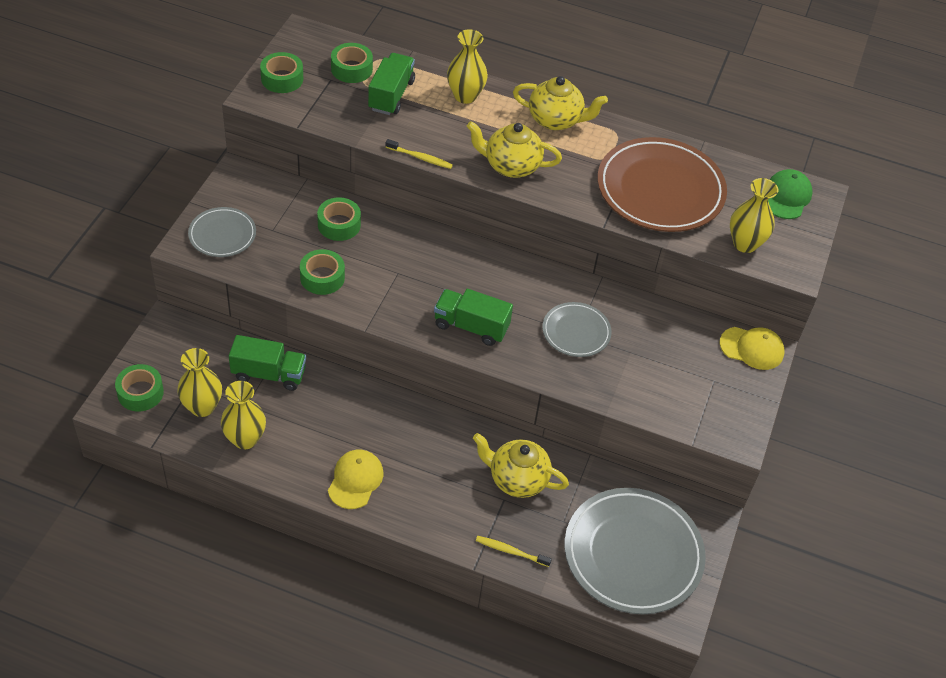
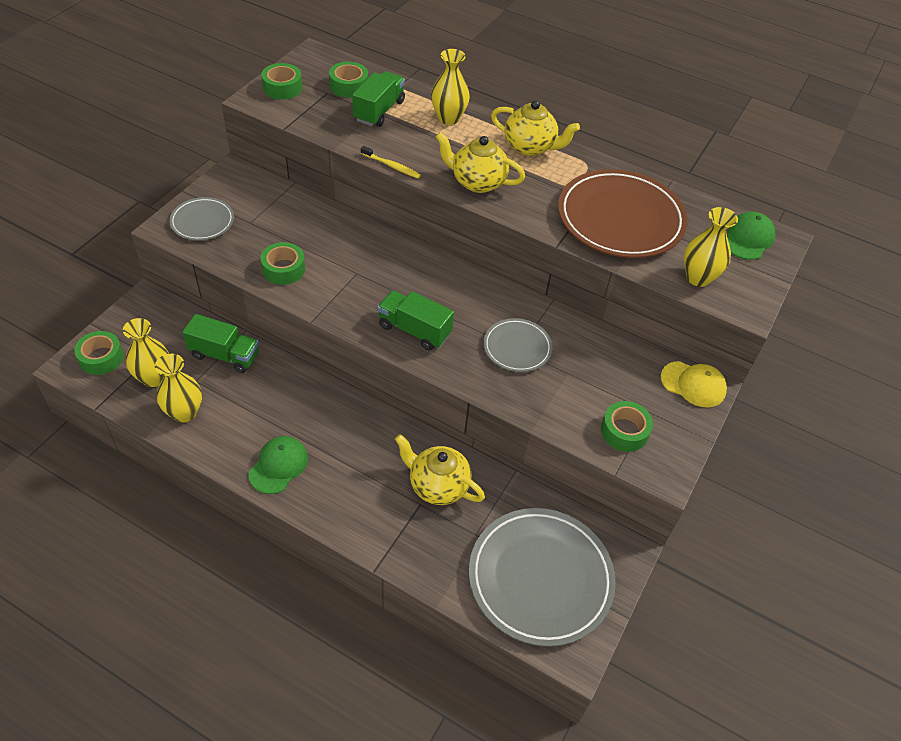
camera: 10 degrees right, 0 degrees up
green tape [317,197,361,241] -> green tape moved to [601,401,653,452]
yellow cap [328,450,383,509] -> green cap [249,436,308,494]
yellow toothbrush [476,536,552,567] -> none

